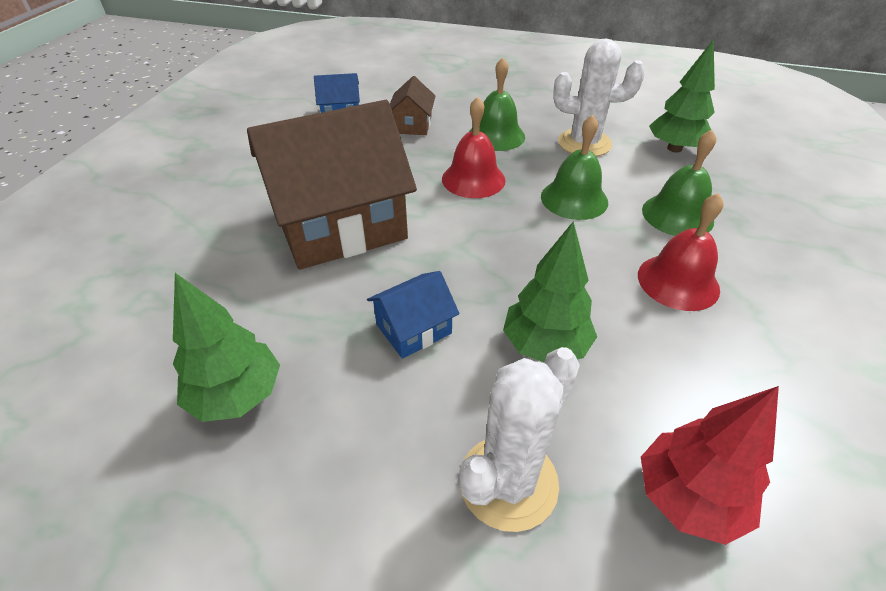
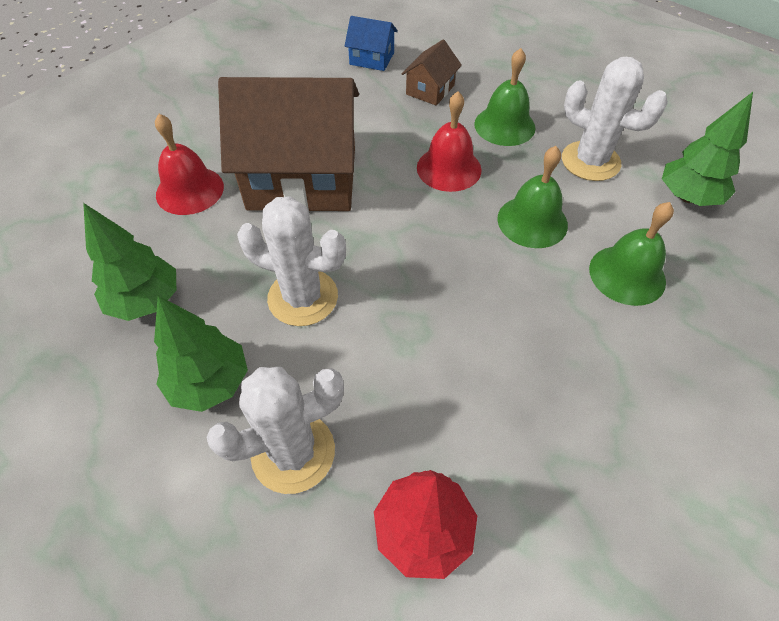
camera: 25 degrees right, 10 degrees up
blue house [367,271,459,359] -> white cactus [237,196,346,326]
green tree [503,221,597,362] -> green tree moved to [154,296,248,412]
red bell [638,193,724,311] -> red bell moved to [155,114,224,215]

